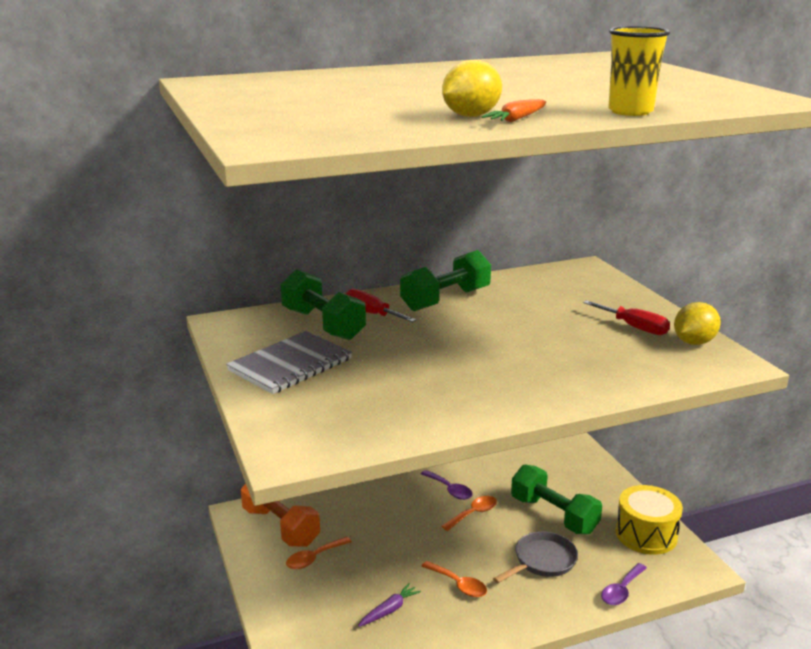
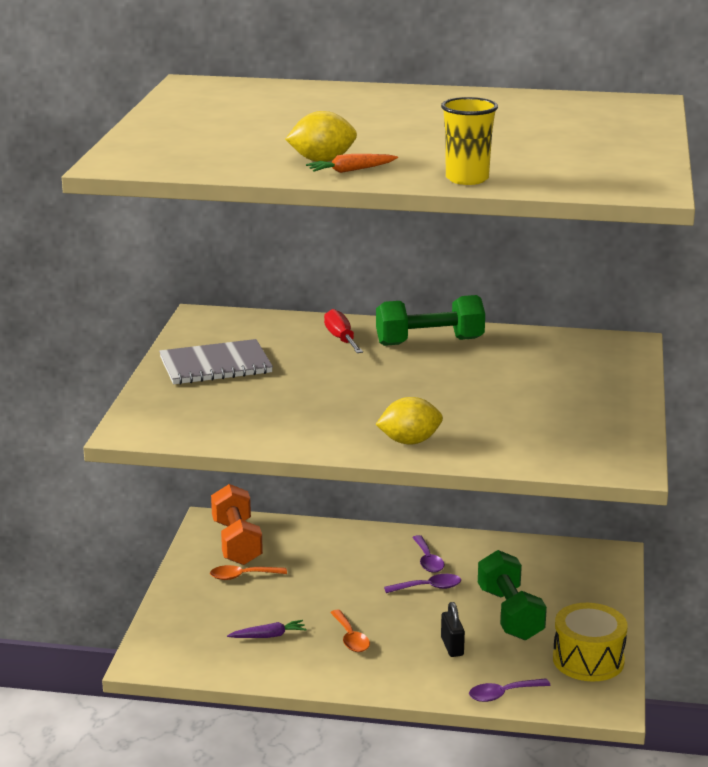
camera: 30 degrees right, 0 degrees up
green dumbbell [281,269,366,340] -> none
orange spoon [441,496,497,531] -> purple spoon [384,574,461,593]
grey pan [493,531,578,583] -> black padlock [441,602,465,657]
red screwdriver [583,300,670,335] -> none
yellow lemon [674,302,721,345] -> yellow lemon moved to [376,397,443,445]

